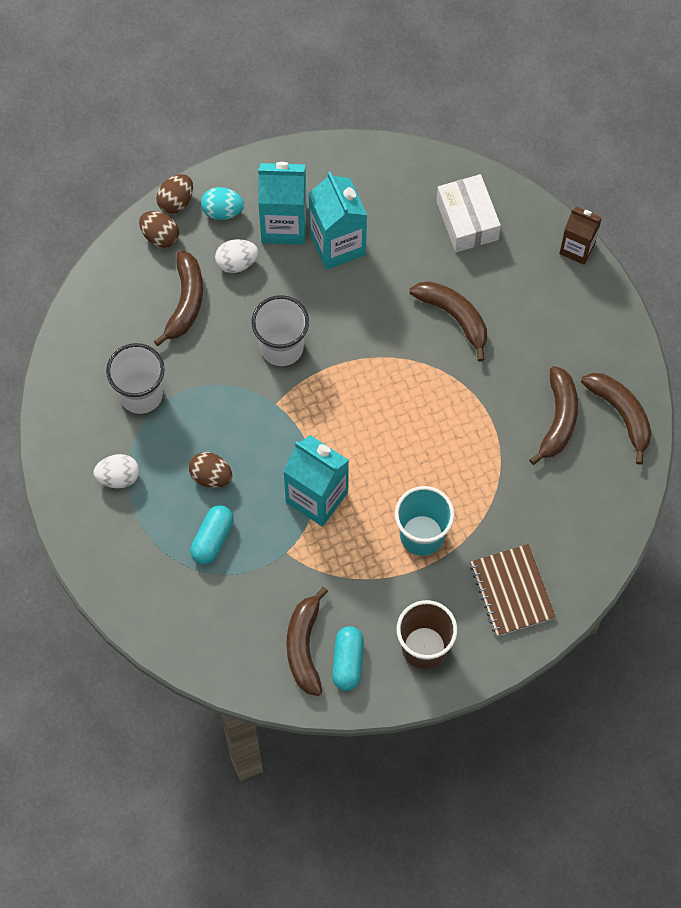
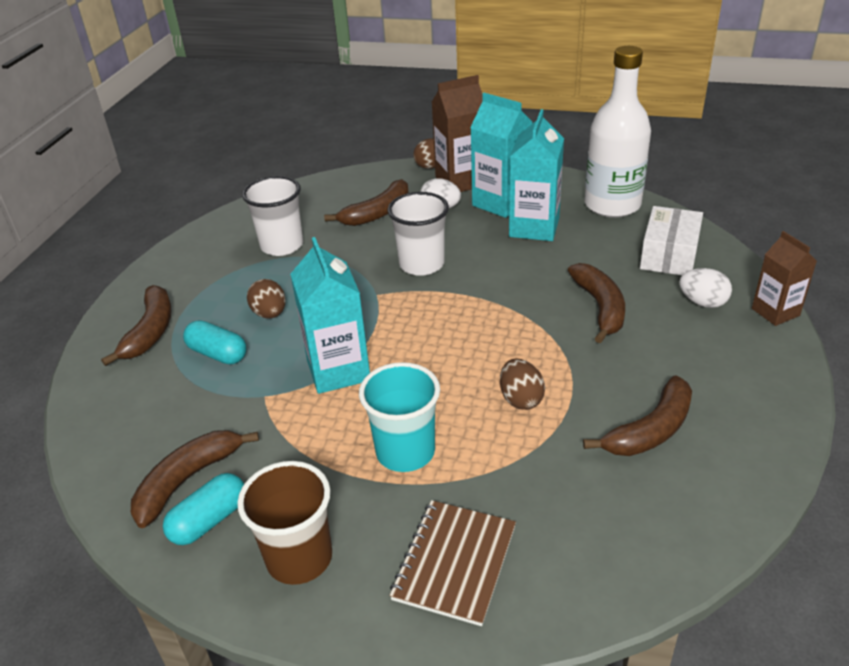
camera: 40 degrees right, 30 degrees down
white egg [93,454,139,488] -> white egg moved to [679,268,732,308]
brown egg [139,211,179,248] -> brown egg moved to [500,359,545,410]
turquoise capsule [190,505,234,564] -> turquoise capsule turned 60 degrees clockwise [183,320,246,365]
turquoise egg [201,187,244,220] -> brown carton [432,75,483,192]
brown banana [581,373,651,464] -> brown banana moved to [101,285,172,366]
none -> white bottle [585,46,651,218]

